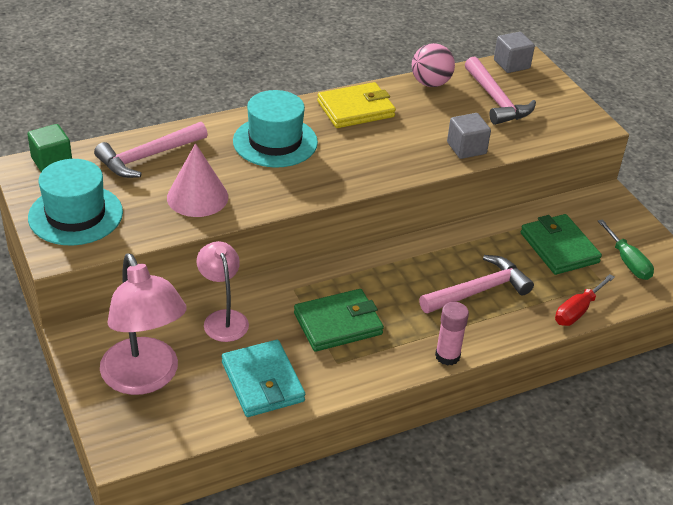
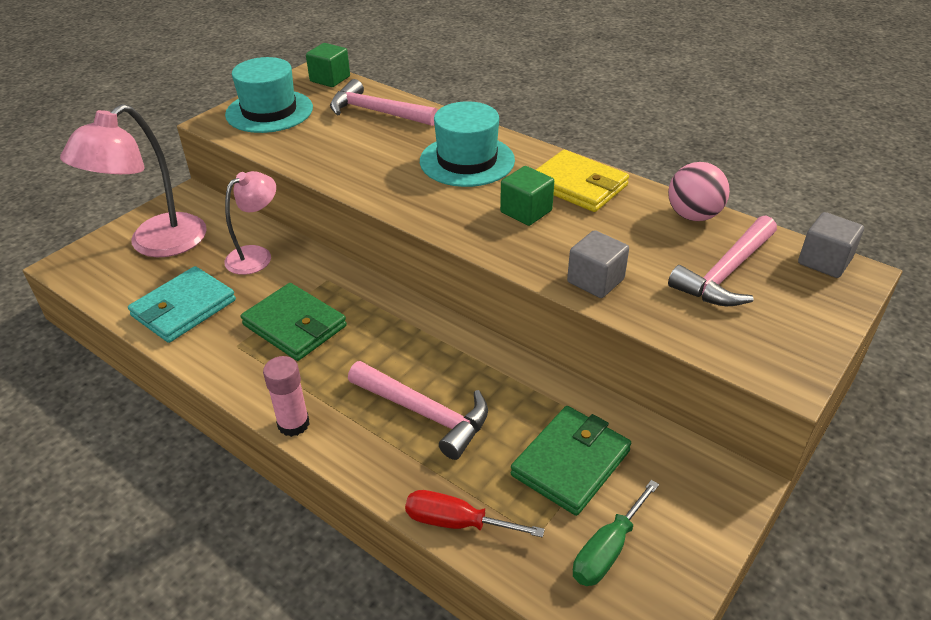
camera: 65 degrees right, 0 degrees up
pink cone [167,143,228,217] -> none
none -> green cube [500,166,554,226]

